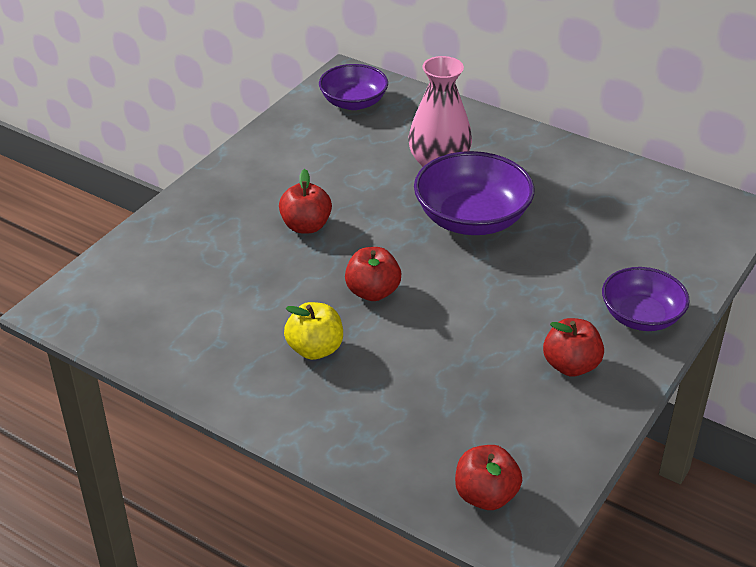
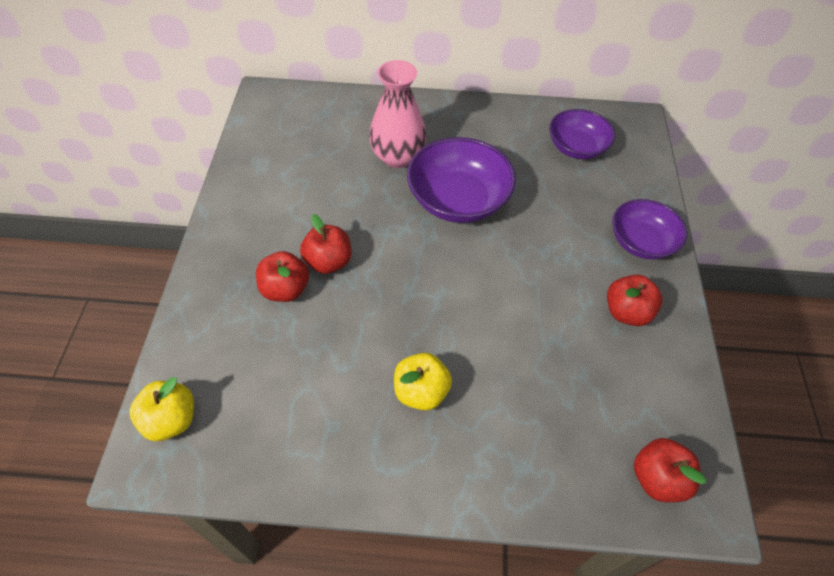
camera: 30 degrees left, 15 degrees up
purple bowl [319,64,388,110] -> purple bowl moved to [549,109,615,159]
red apple [345,247,401,301] -> red apple moved to [256,251,309,302]
none -> yellow apple [130,377,194,441]

